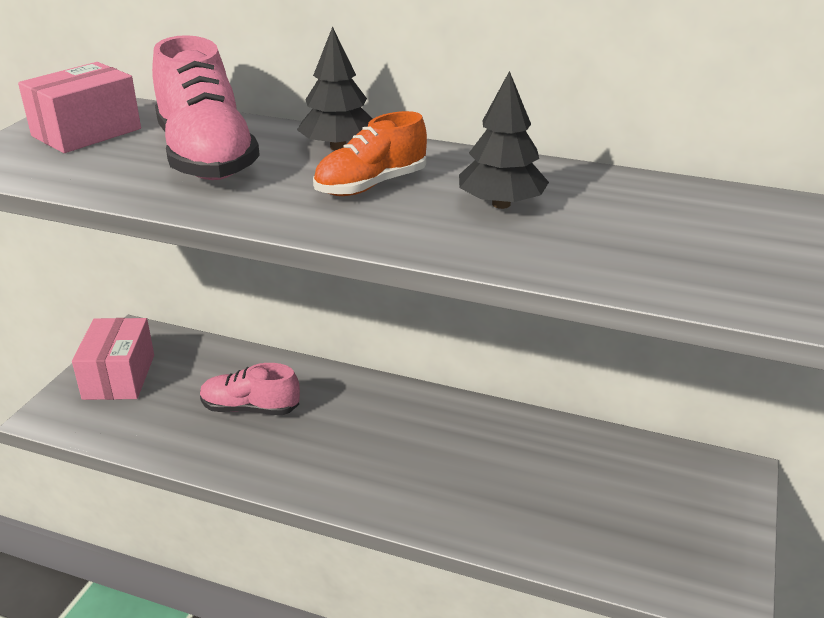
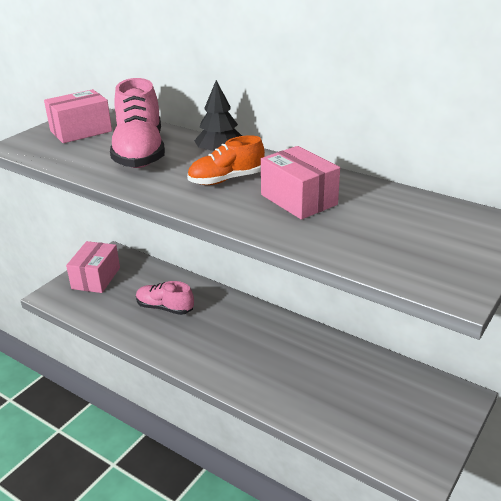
camera: 15 degrees right, 0 degrees up
black tree [459,71,549,209] -> pink box [261,146,340,219]

